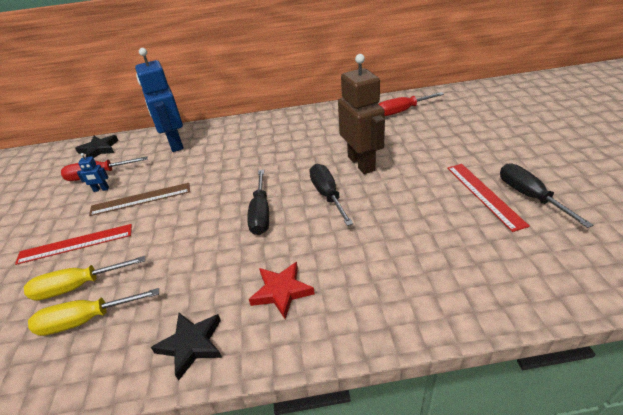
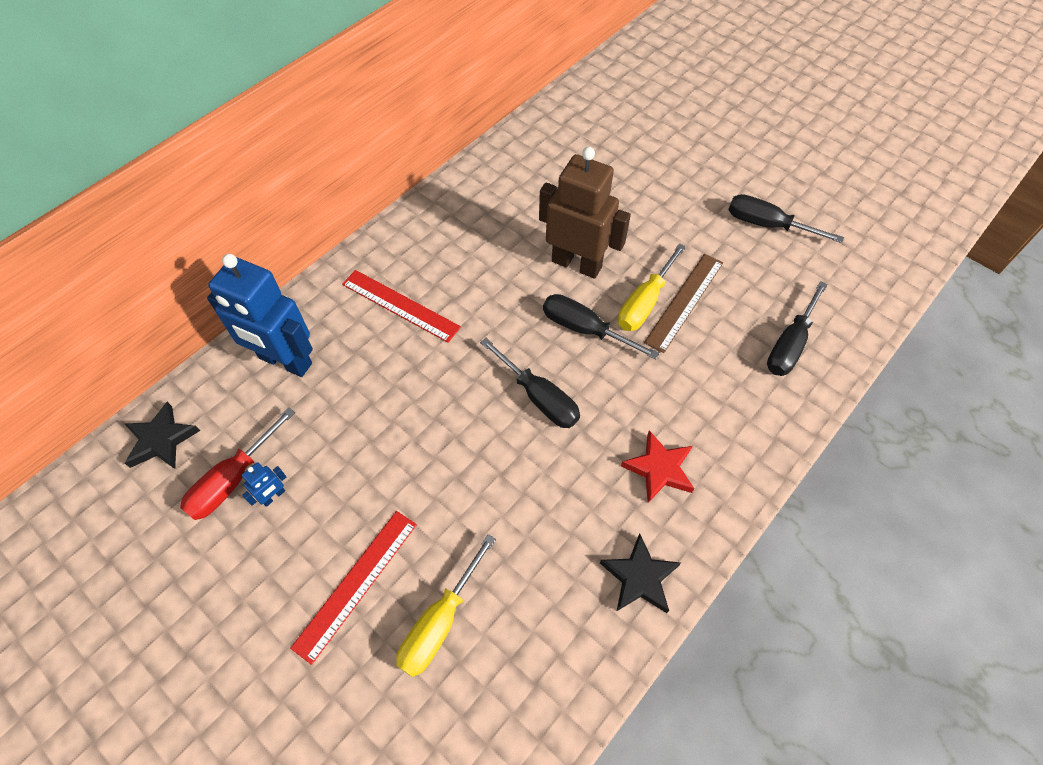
camera: 45 degrees left, 20 degrees up
yellow screwdriver [28,288,159,336] -> yellow screwdriver moved to [618,243,686,331]
brown ruler [89,183,190,216] -> brown ruler moved to [644,254,723,353]
red screwdriver [379,92,444,116] -> none
red ruler [447,164,530,232] -> red ruler moved to [342,270,461,343]
none -> black screwdriver [767,281,828,376]

